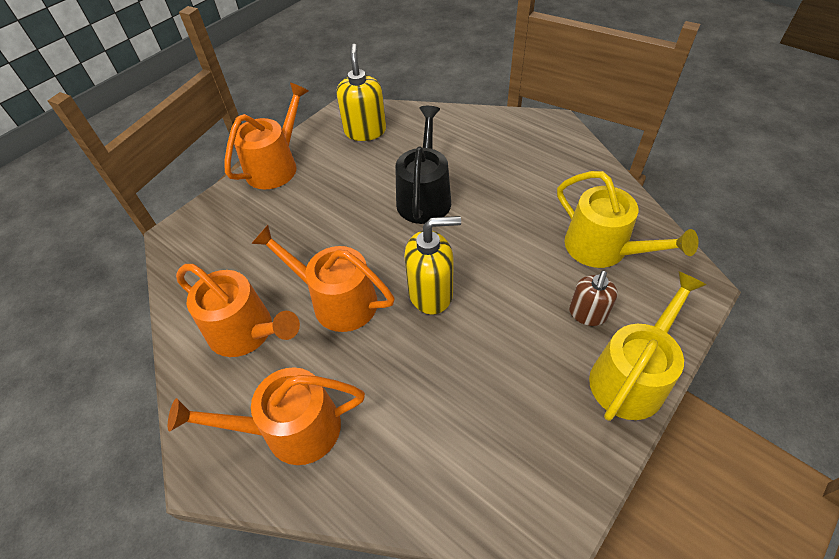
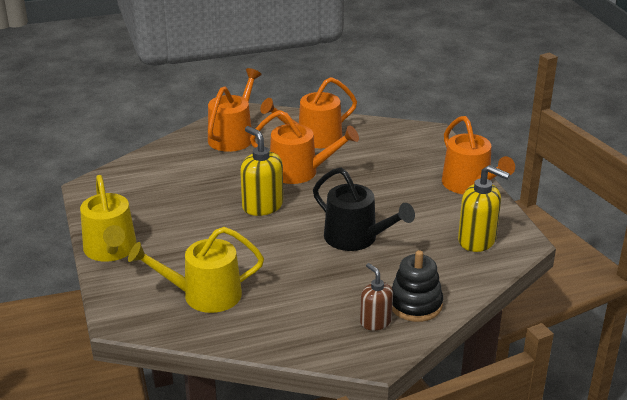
camera: 120 degrees right, 20 degrees down
orange watering can [251,225,395,332] -> orange watering can turned 45 degrees clockwise [250,110,359,184]
yellow soap dispenser [404,216,461,315] -> yellow soap dispenser turned 120 degrees clockwise [240,126,283,216]
brown soap dispenser [569,271,618,326] -> brown soap dispenser moved to [360,263,393,331]
none -> black stacking toy [392,250,443,322]

